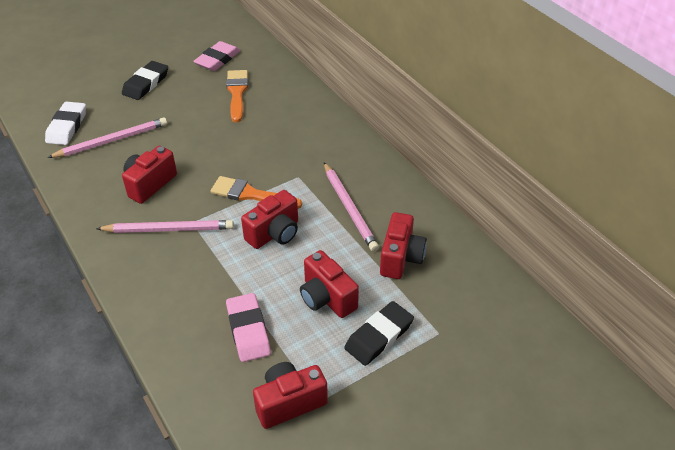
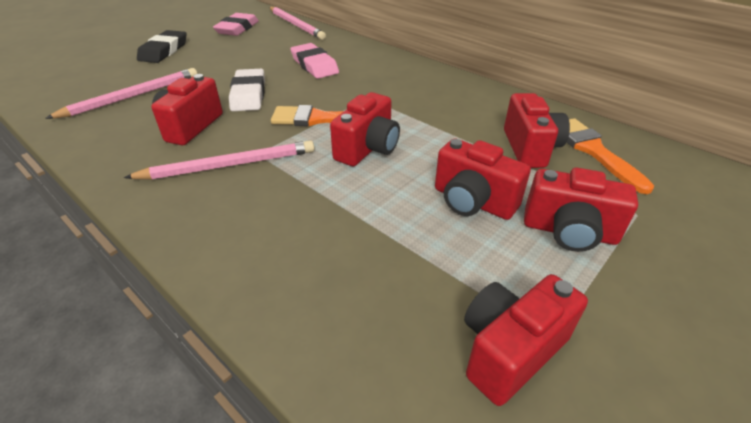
camera: 15 degrees left, 5 degrees down
white eraser [45,101,86,145] -> white eraser moved to [229,69,265,111]
orange brush [226,70,248,122] -> orange brush moved to [567,118,654,194]
pink eraser [226,293,271,362] -> pink eraser moved to [290,43,339,79]
pink pencil [324,163,379,252] -> pink pencil moved to [269,7,326,40]
black eraser [344,301,414,366] -> red camera [524,168,638,252]

